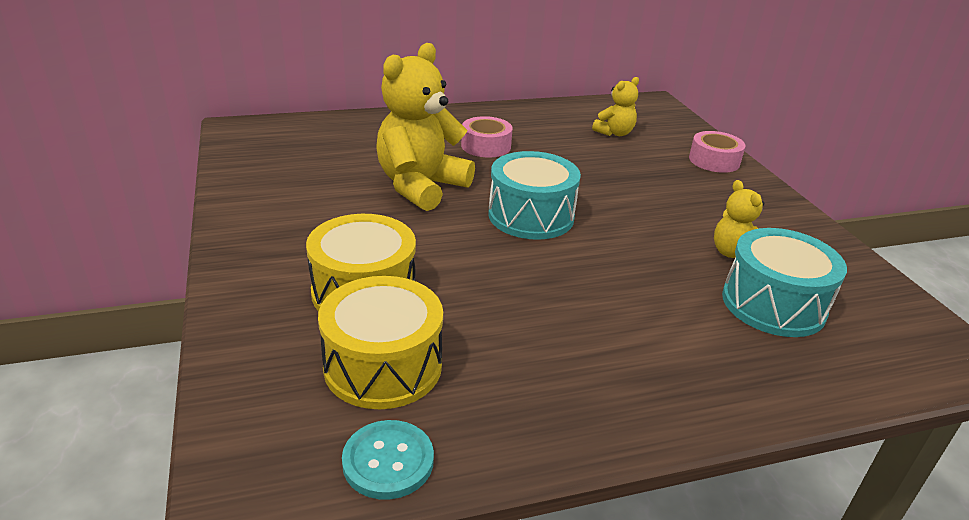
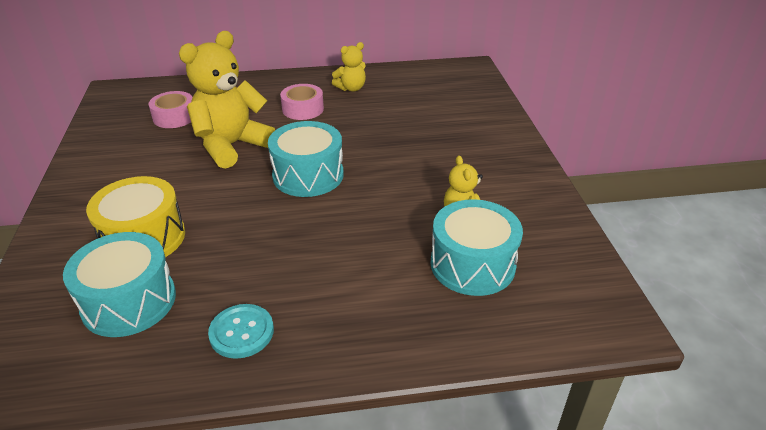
camera: 10 degrees right, 5 degrees up
yellow drum [318,276,443,409] -> turquoise drum [63,232,176,337]
turquoise button [342,420,434,500] -> turquoise button moved to [208,304,274,359]
yellow teddy bear [592,77,639,136] -> yellow teddy bear moved to [332,42,366,92]
pink tape [689,131,746,173] -> pink tape moved to [148,91,193,128]

